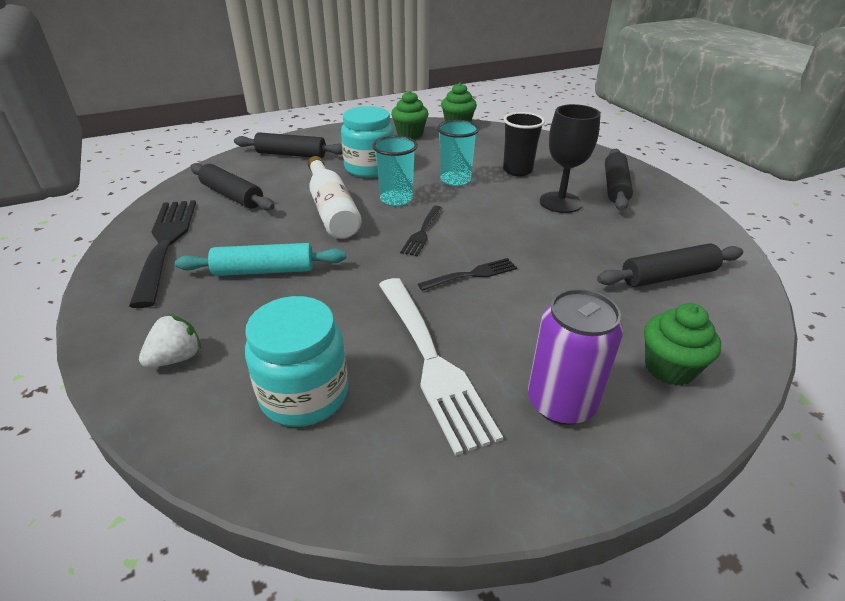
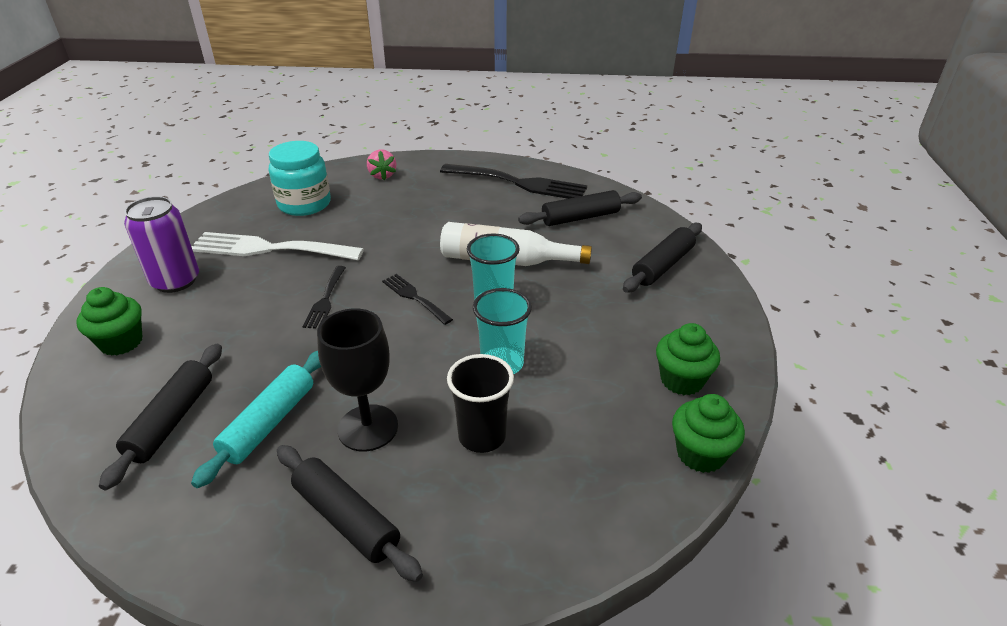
camera: 120 degrees right, 0 degrees up
white strawberry [139,314,201,368] -> pink strawberry [367,149,396,180]
turquoise rolling pin [175,243,346,276] -> turquoise rolling pin moved to [191,351,321,488]
turquoise jar [341,106,394,178] -> none

